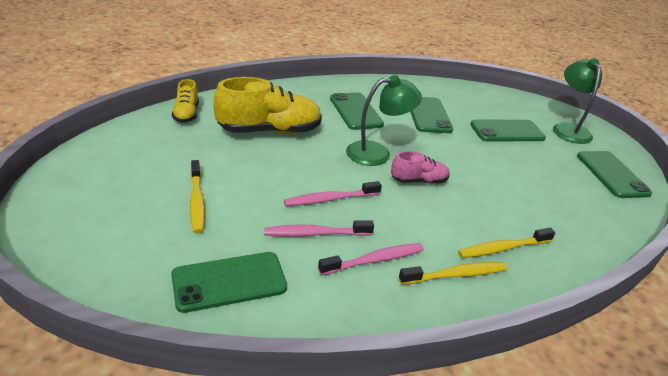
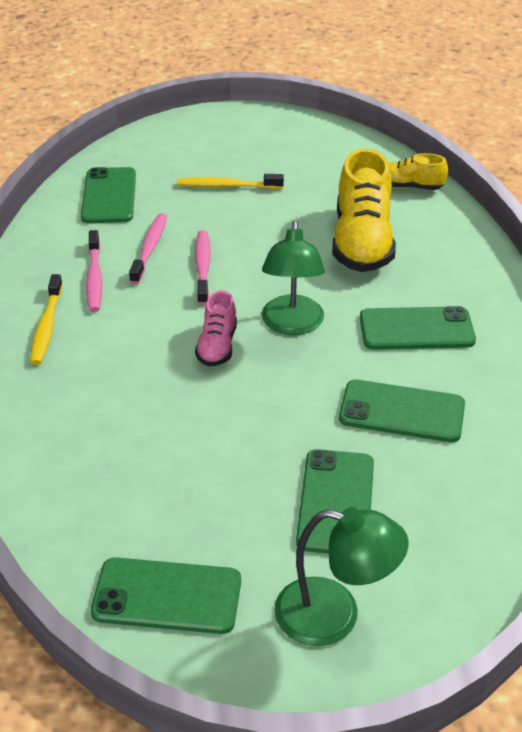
camera: 110 degrees right, 5 degrees up
yellow toothbrush [458,228,555,258] -> none

